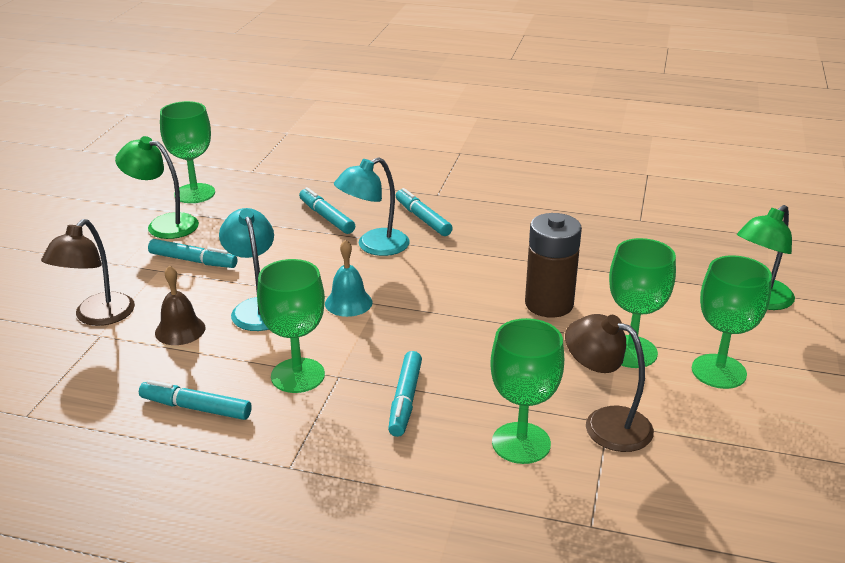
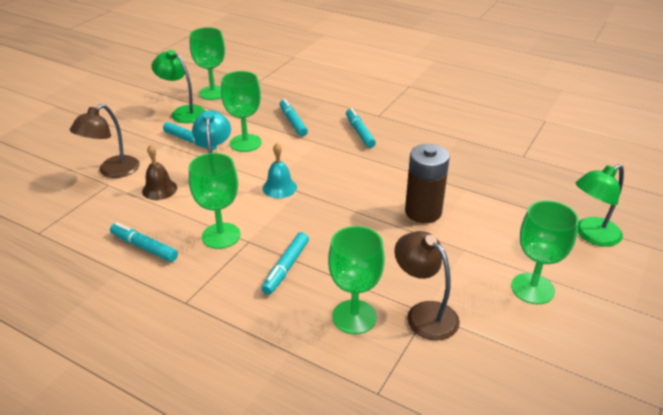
camera: 15 degrees right, 5 degrees up
turquoise lamp [334,157,410,256] -> none
green goblet [609,238,676,368] -> green goblet moved to [221,71,262,152]

